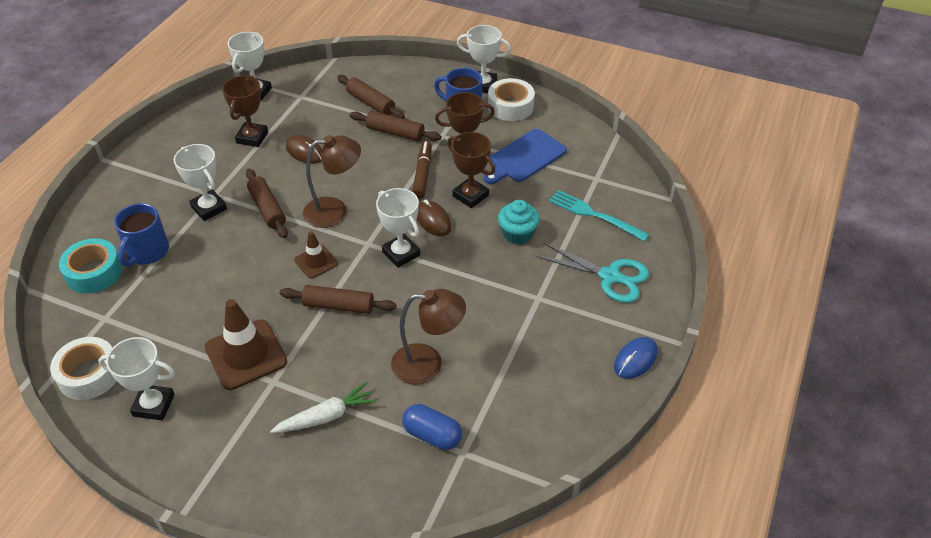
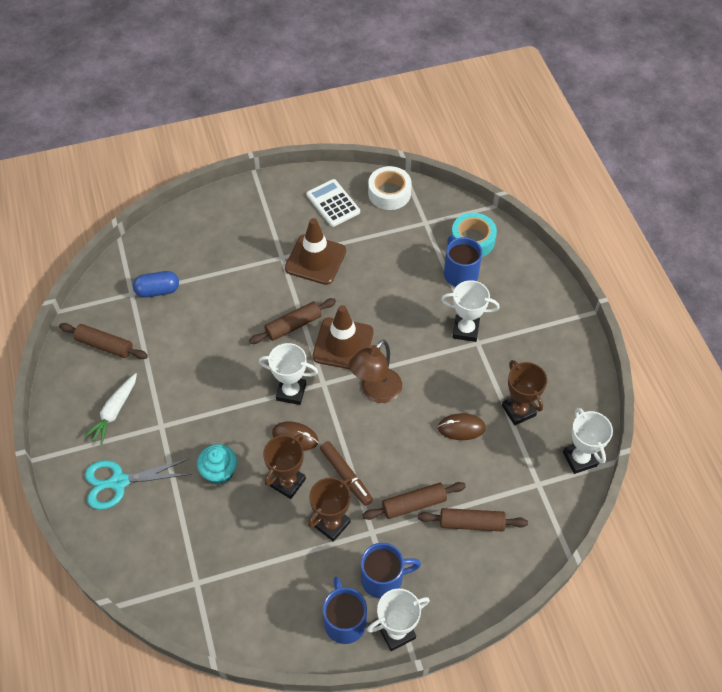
camera: 140 degrees right, 10 degrees up
white trophy [98,337,175,421] -> white calculator [306,179,360,227]
brown rolling pin [246,169,288,238] -> brown rolling pin moved to [59,323,148,359]
white carrot [270,382,377,433] -> white carrot moved to [84,373,137,445]
brown traffic cone [294,231,338,279] -> brown traffic cone [313,305,374,369], size x1.79
brown lamp [391,289,466,385] -> none
brown trophy [447,132,495,208] -> brown trophy turned 60 degrees counterclockwise [263,434,306,499]
blue cutting board [483,129,567,184] -> none
white tape [488,78,535,121] -> blue mug [322,577,367,644]
turquoise fork [549,190,649,242] -> none
blue mouse [614,337,658,379] -> none

